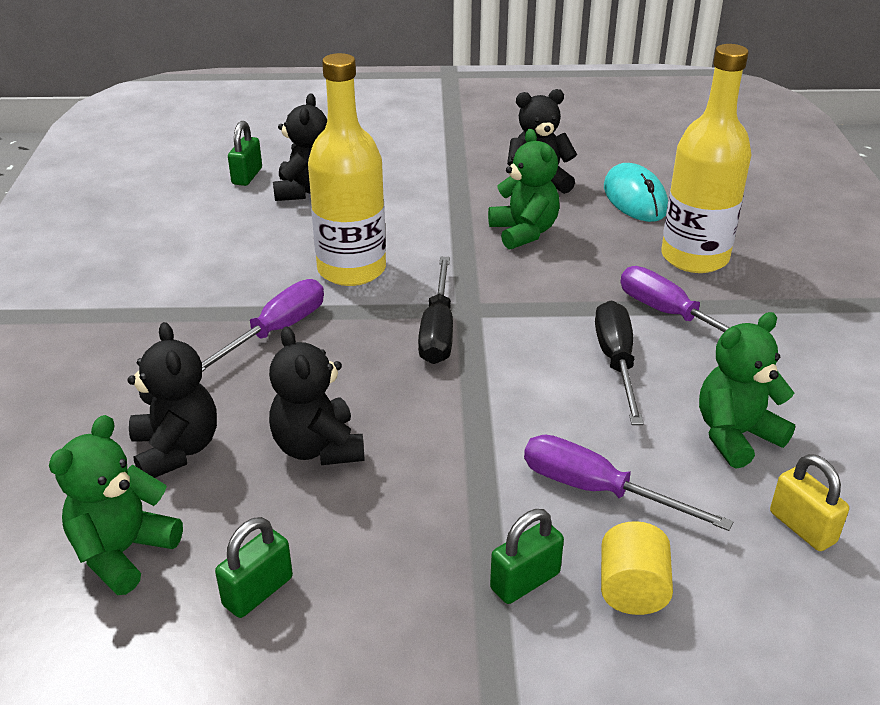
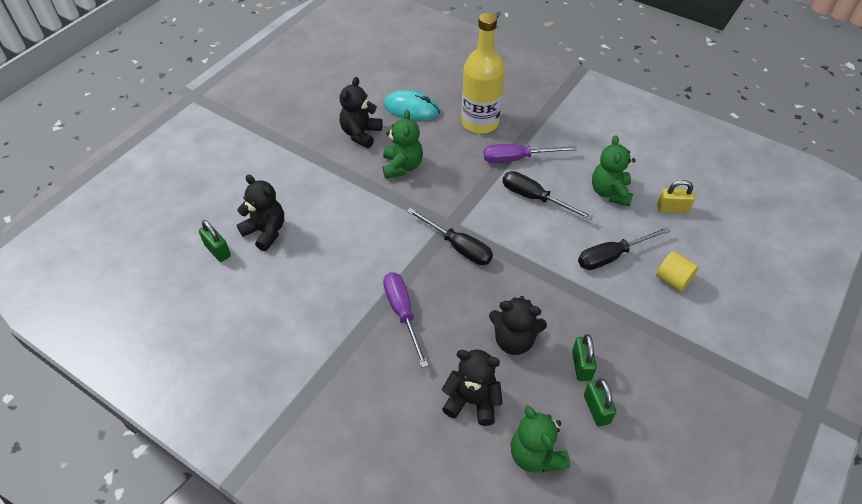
camera: 55 degrees left, 15 degrees up
yellow bottle [308,53,386,286] -> none
green teddy bear [488,129,559,250] -> green teddy bear turned 75 degrees clockwise [383,110,423,179]
green padlock [490,509,564,604] -> green padlock moved to [572,334,597,381]
purple screwdriver [524,435,734,531] -> black screwdriver [578,227,670,270]

